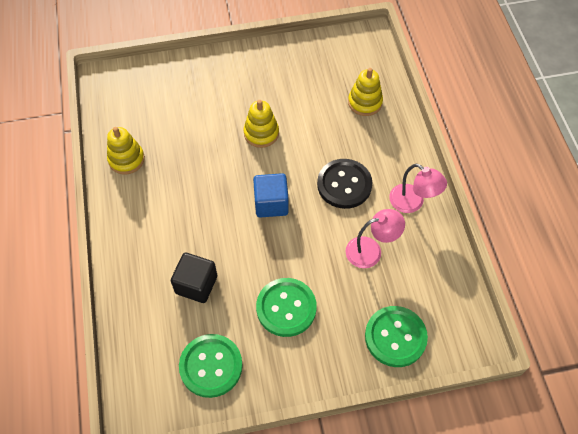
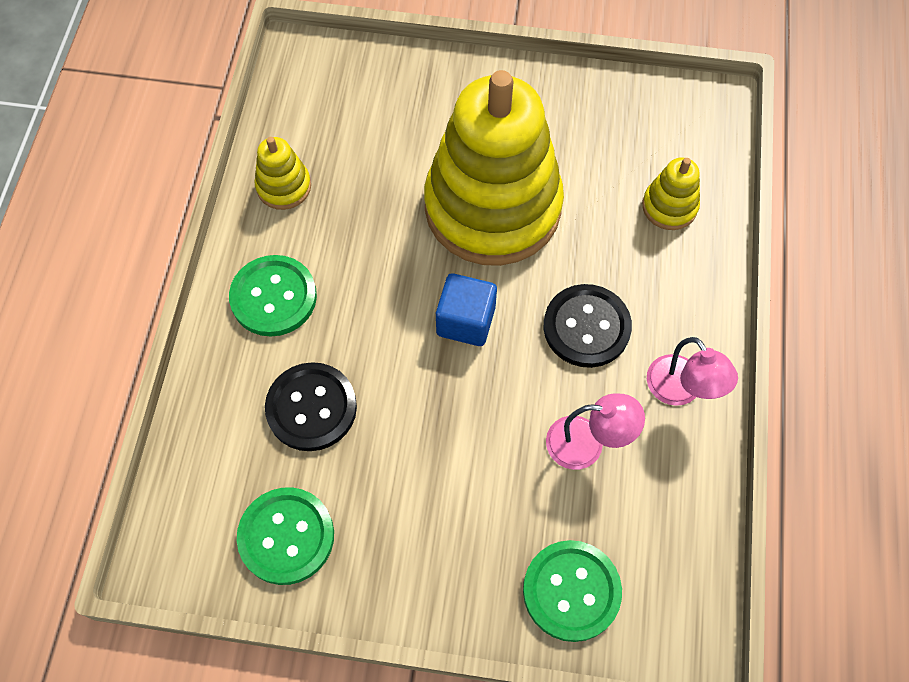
camera: 20 degrees right, 5 degrees up
black cube [171,253,217,303] -> black button [265,362,357,451]
yellow stacking toy [244,100,279,148] -> yellow stacking toy [424,70,564,266], size x2.46
green button [256,278,317,337] -> green button moved to [229,255,317,337]

